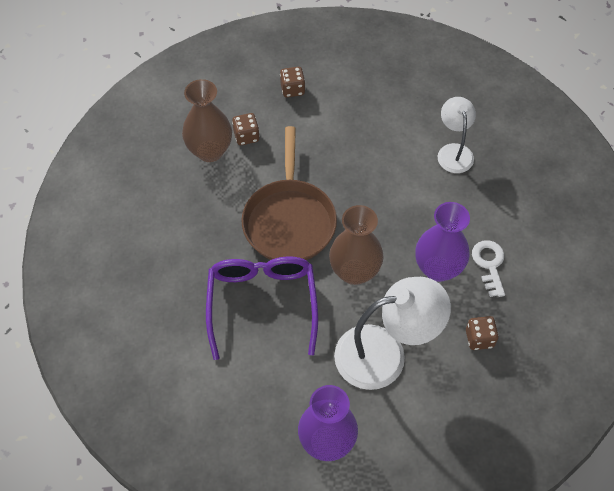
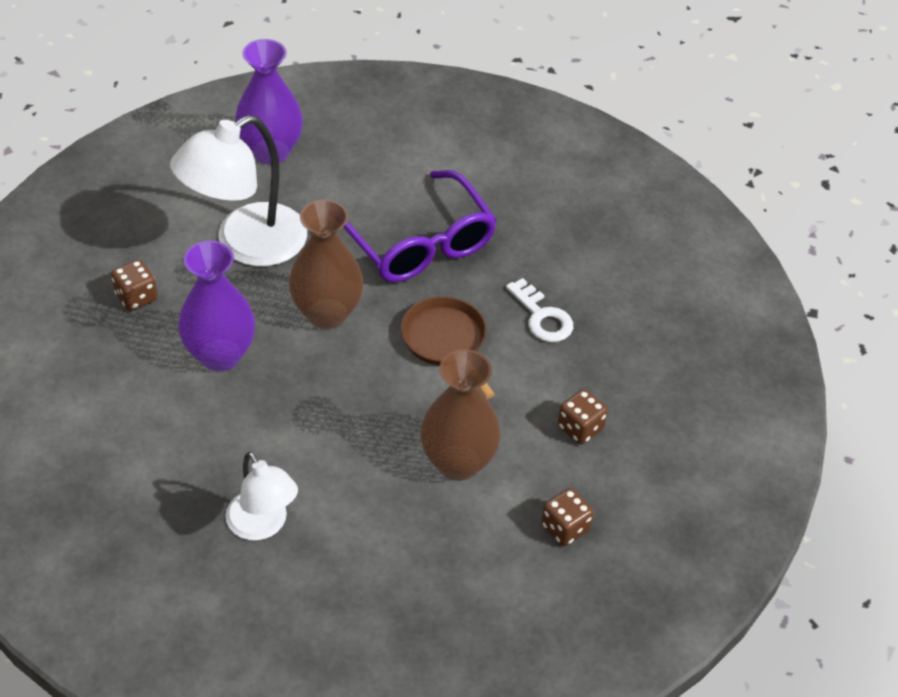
camera: 150 degrees right, 10 degrees down
brown vase [182,79,232,162] -> brown vase moved to [420,349,501,480]
brown pan [241,126,337,260] -> brown pan [401,296,495,399], size x0.63
white key [472,240,505,297] -> white key moved to [506,278,573,342]

